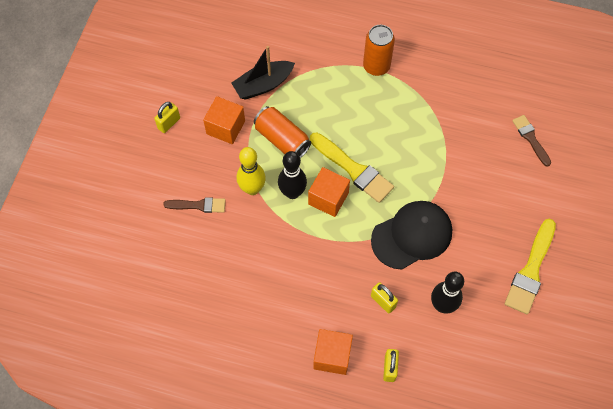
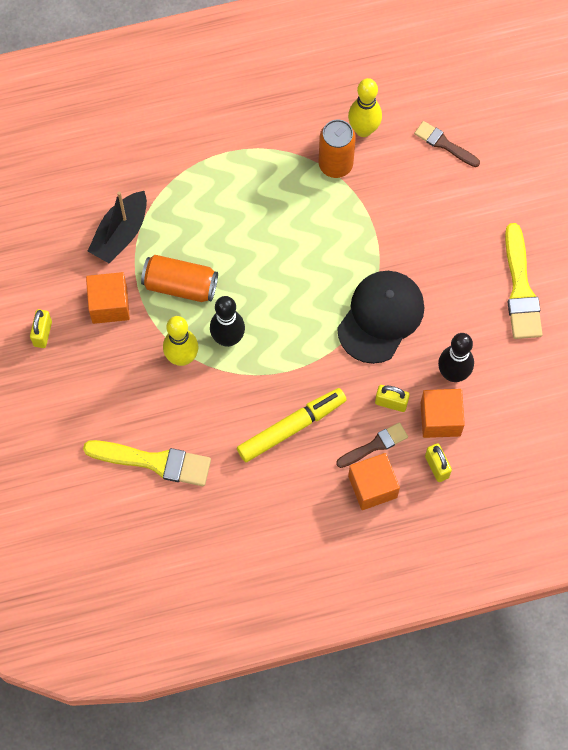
camera: 30 degrees left, 5 degrees up
brown brush [163,197,226,213] -> brown brush moved to [336,422,408,468]
orange cube [308,167,350,217] -> orange cube moved to [421,389,465,438]
yellow brush [310,132,394,203] -> yellow brush moved to [83,440,211,486]
orange can [363,25,395,76] -> orange can moved to [319,119,356,178]
none -> yellow marker [237,388,346,462]
none -> yellow bowling pin [348,78,382,137]

